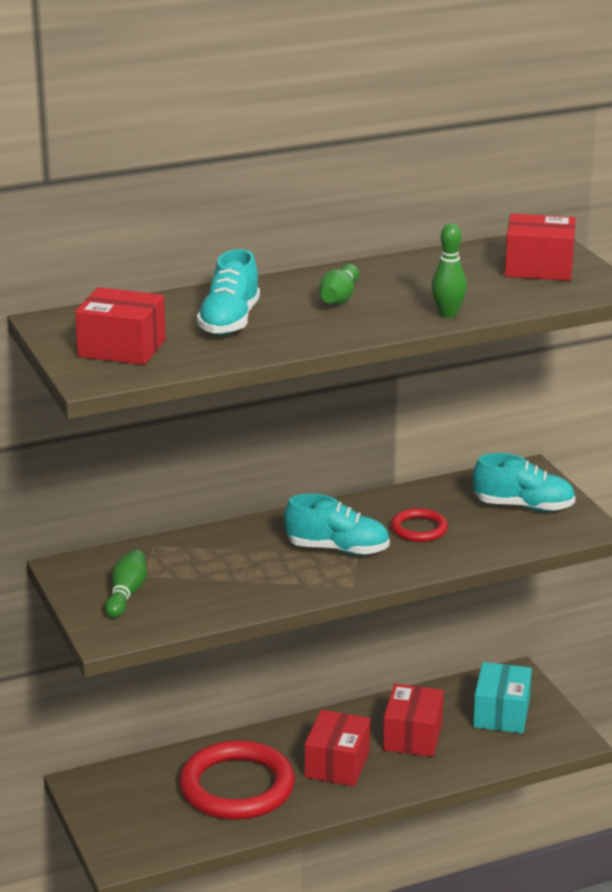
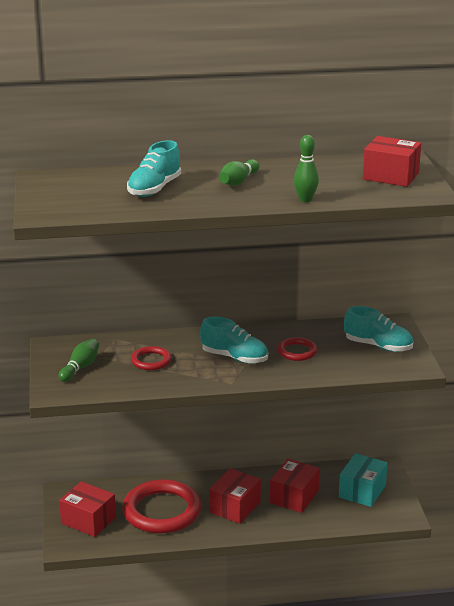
camera: 15 degrees right, 0 degrees up
red box [75,287,166,365] -> red box moved to [59,481,116,537]
none -> red ring [131,346,172,370]

